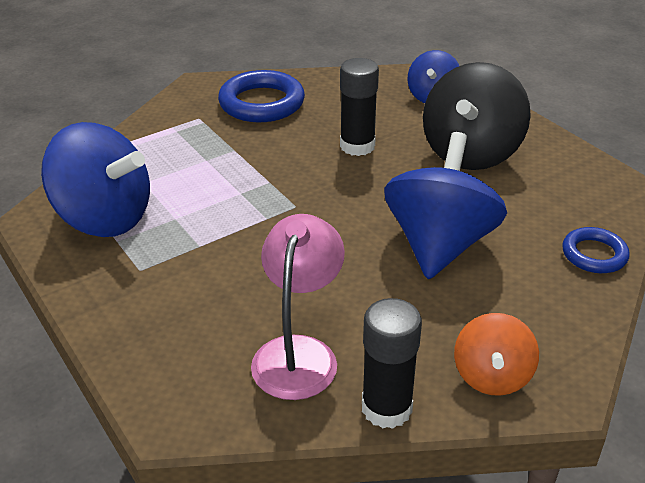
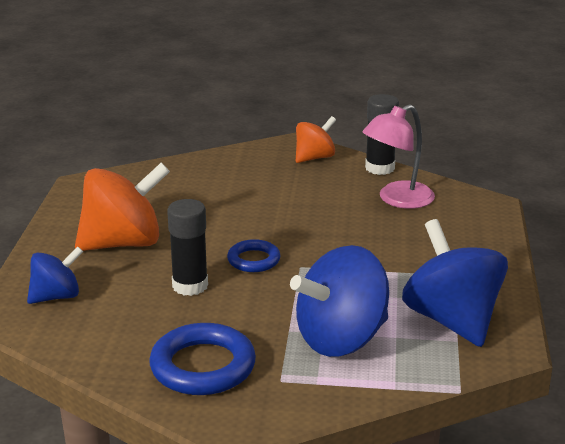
camera: 140 degrees left, 10 degrees down
blue spinning top [384,132,507,279] -> blue spinning top moved to [290,245,389,357]
black spinning top [423,62,531,170] -> orange spinning top [75,163,170,251]
blue ring [562,227,630,273] -> blue ring moved to [227,239,281,272]

